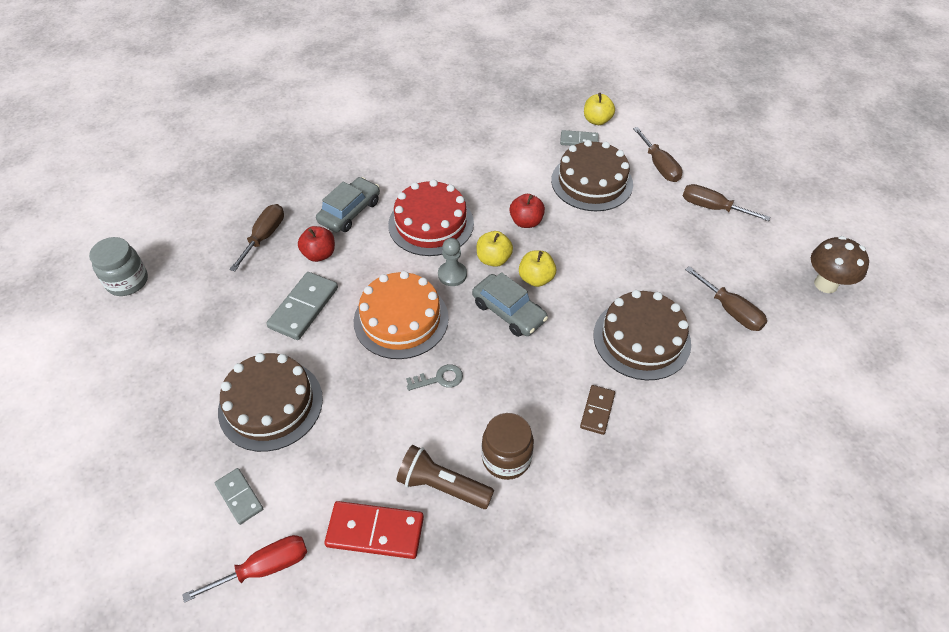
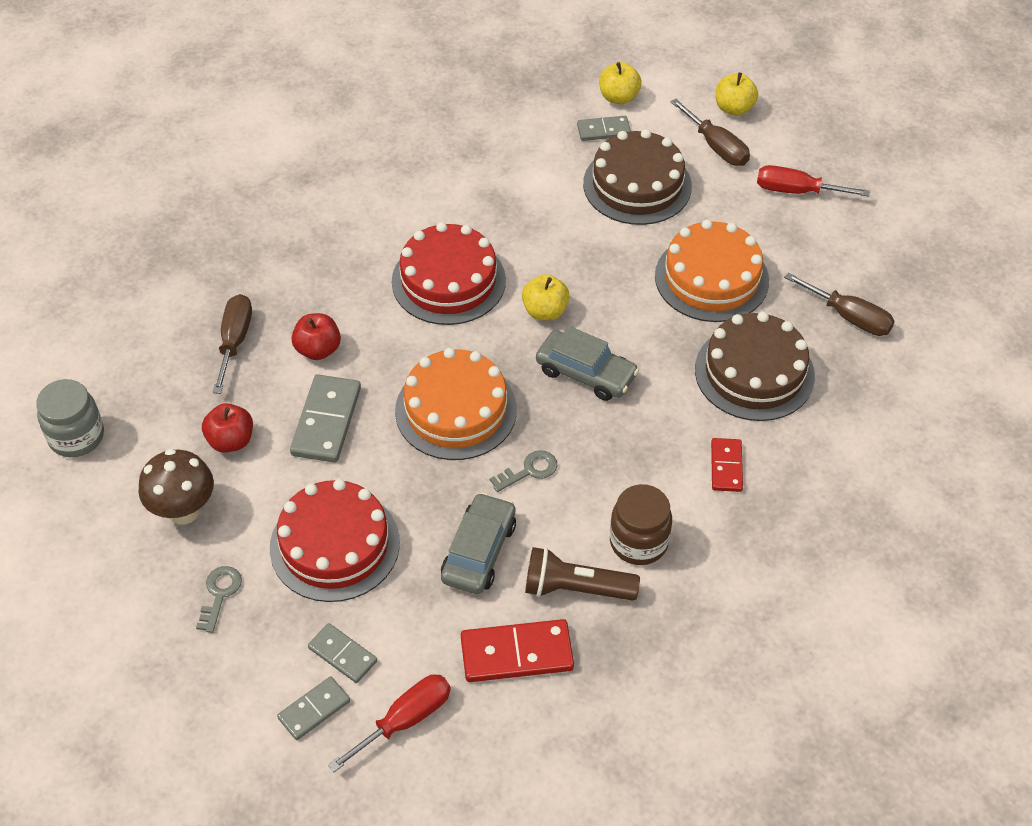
camera: 15 degrees left, 0 degrees up
brown cake [218,353,323,452] -> red cake [270,479,400,602]
grey car [316,177,380,232] -> grey car moved to [441,492,516,594]
grey pawn [438,238,467,286] -> none
red apple [509,194,545,228] -> red apple moved to [202,403,253,453]
yellow apple [519,250,556,287] -> yellow apple moved to [716,73,758,116]
brown domino [580,385,615,435] -> red domino [711,438,743,492]
brown screwdriver [683,184,770,221] -> red screwdriver [757,165,870,197]
brown mushroom [811,236,869,293] -> brown mushroom moved to [139,449,214,524]
none -> grey key [196,566,242,633]
none -> grey domino [277,676,350,740]
none -> orange cake [655,220,769,322]

